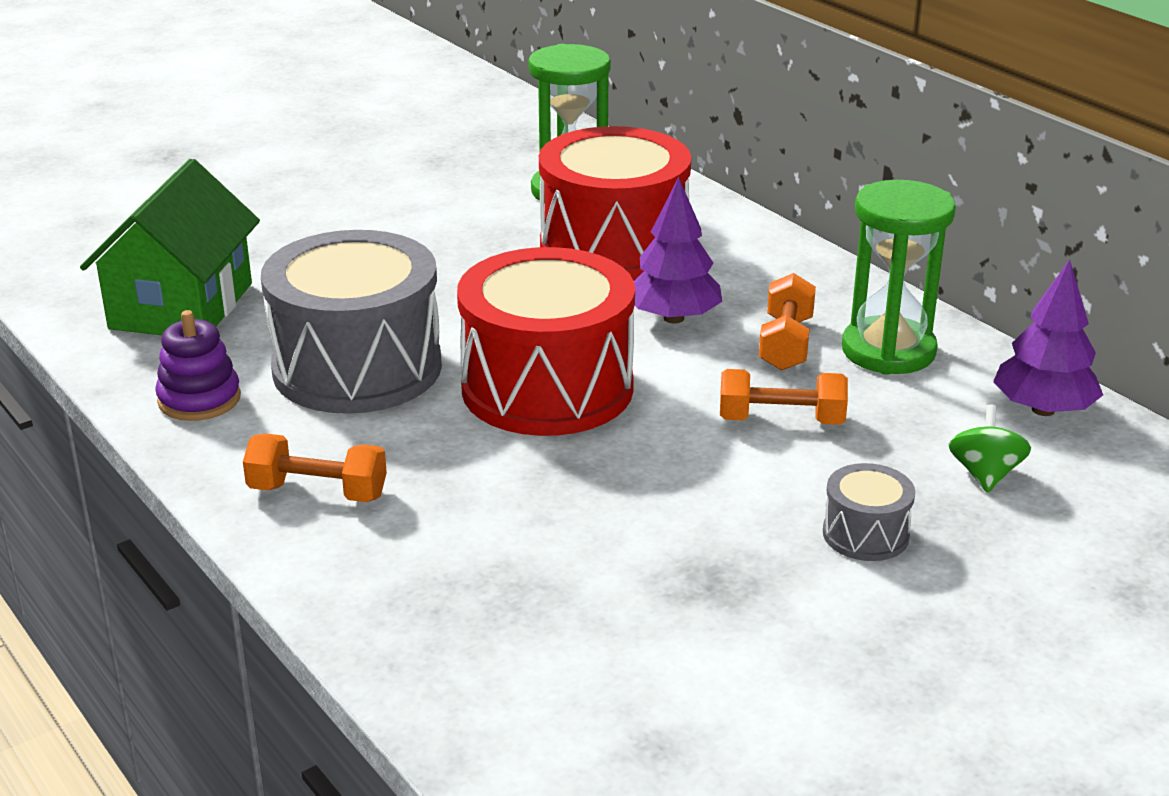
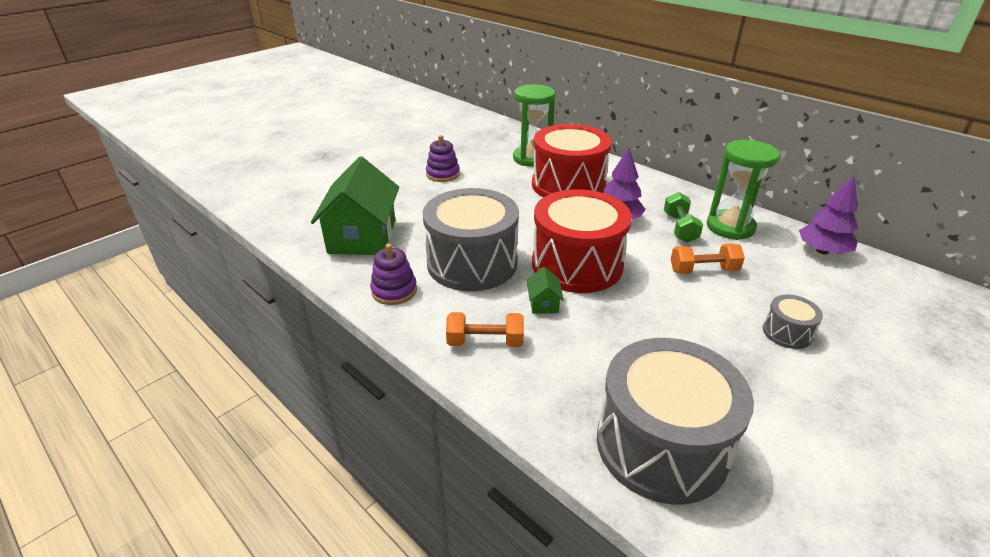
camera: 10 degrees left, 5 degrees up
orange dumbbell [759,273,816,371] -> green dumbbell [664,192,703,243]
green spinning top [949,405,1031,493] -> none
none -> purple stacking toy [426,135,460,182]
none -> green house [527,267,564,314]
none -> grey drum [597,338,754,504]

